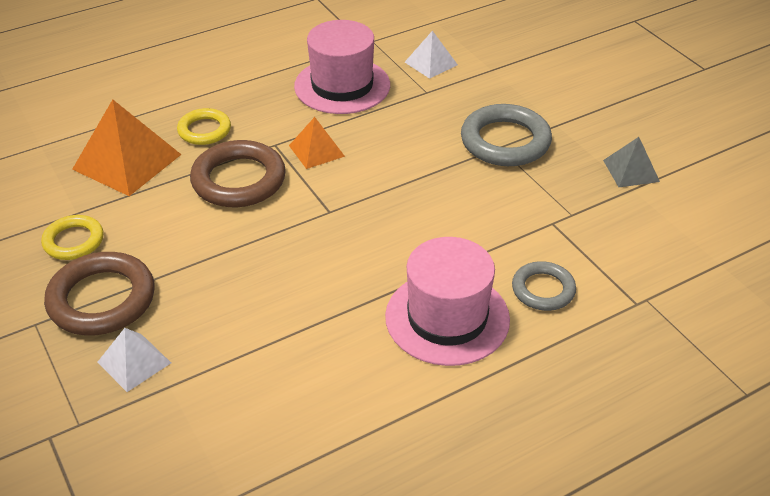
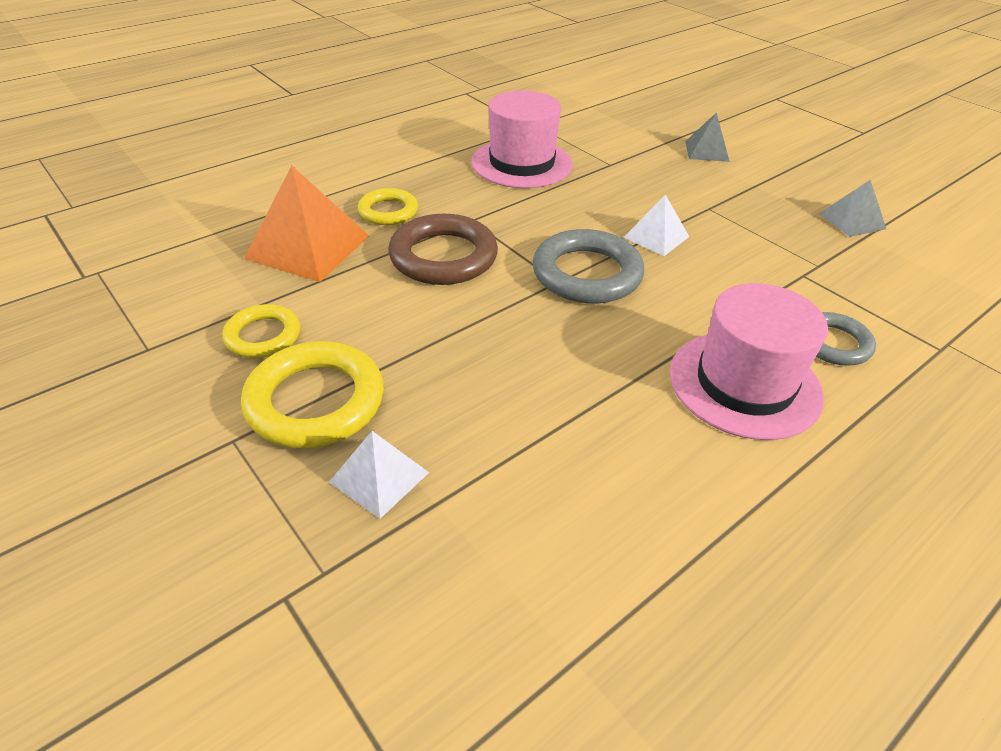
camera: 10 degrees left, 0 degrees up
brown ring [44,252,155,335] -> yellow ring [241,341,384,448]
orange pyramid [289,117,345,169] -> none
white pyramid [405,31,458,79] -> white pyramid moved to [623,194,689,256]
grey ring [461,104,552,166] -> grey ring moved to [533,229,644,303]
none -> grey pyramid [685,112,730,162]

